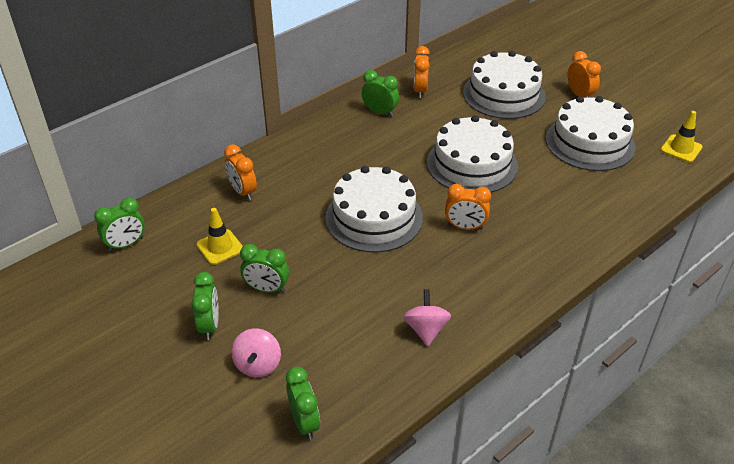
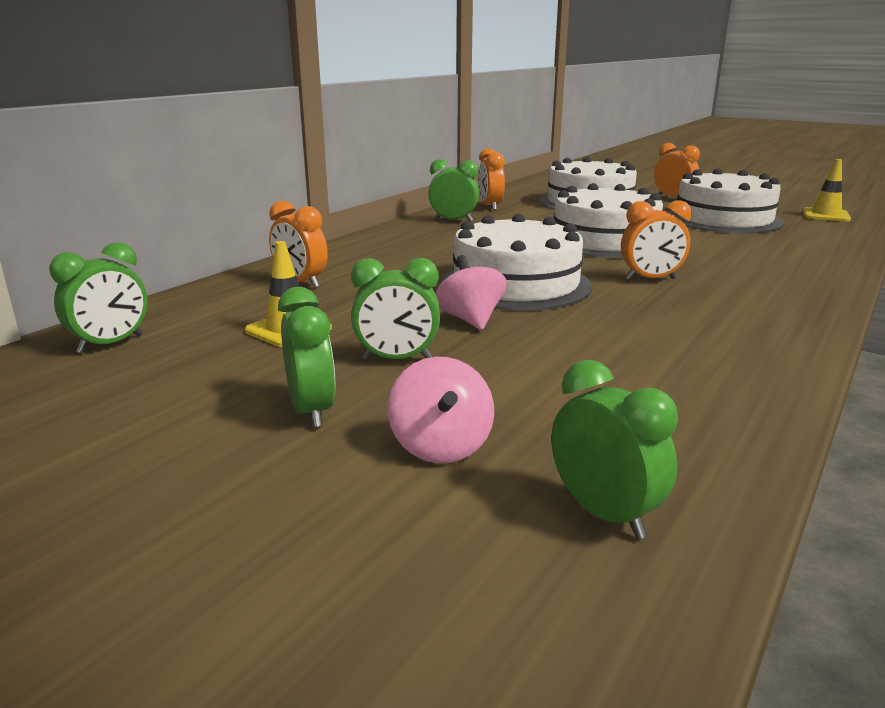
camera: 15 degrees left, 20 degrees down
pink spinning top [403,289,451,346] -> pink spinning top moved to [435,255,507,330]

